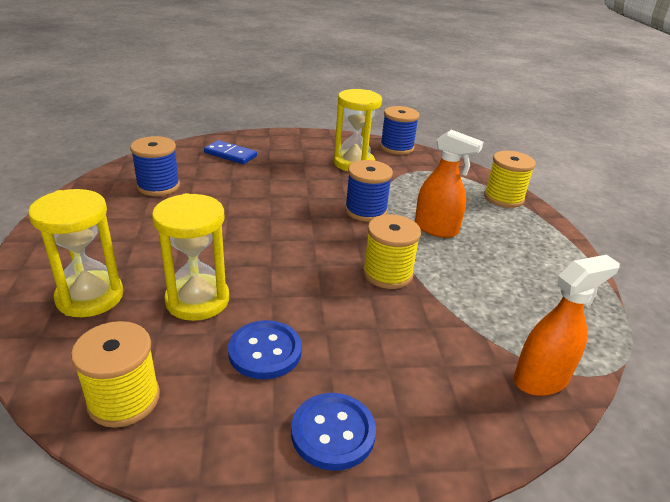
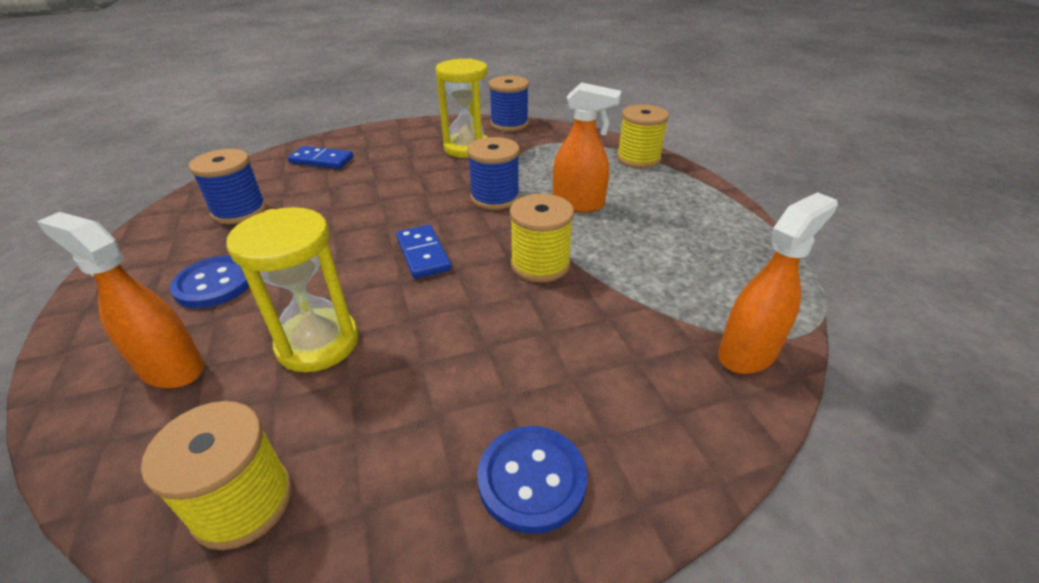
camera: 10 degrees left, 5 degrees up
yellow hourglass [28,189,123,317] -> orange spray bottle [37,212,204,388]
blue button [228,320,302,379] -> blue button moved to [170,256,249,308]
none -> blue domino [396,225,451,279]

